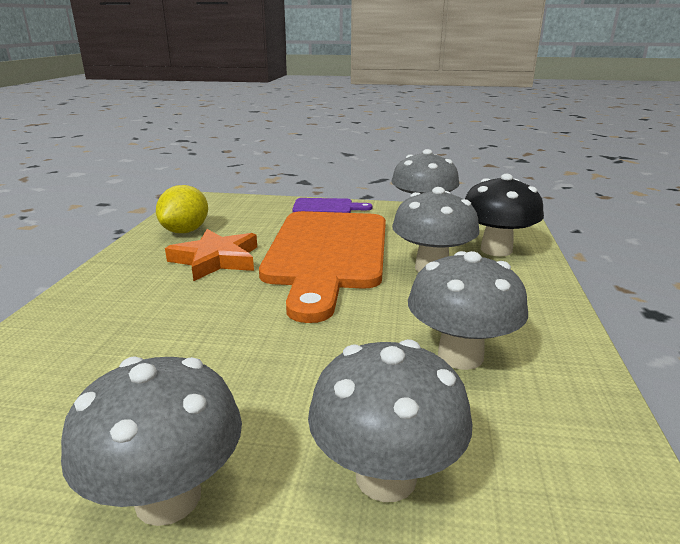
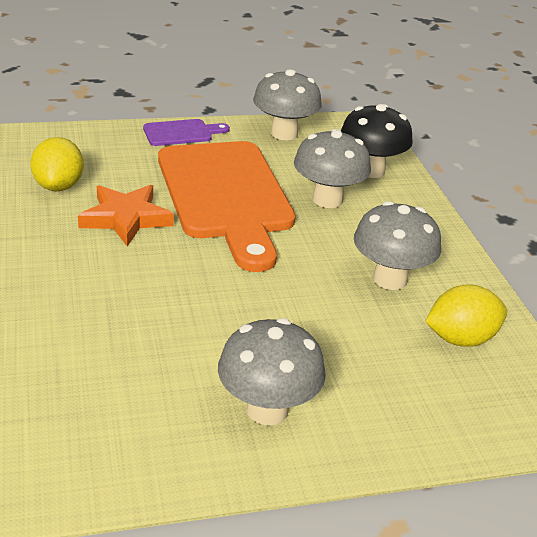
camera: 25 degrees left, 10 degrees up
grey mushroom [308,339,472,502] -> none
none -> yellow lemon [425,284,507,347]

